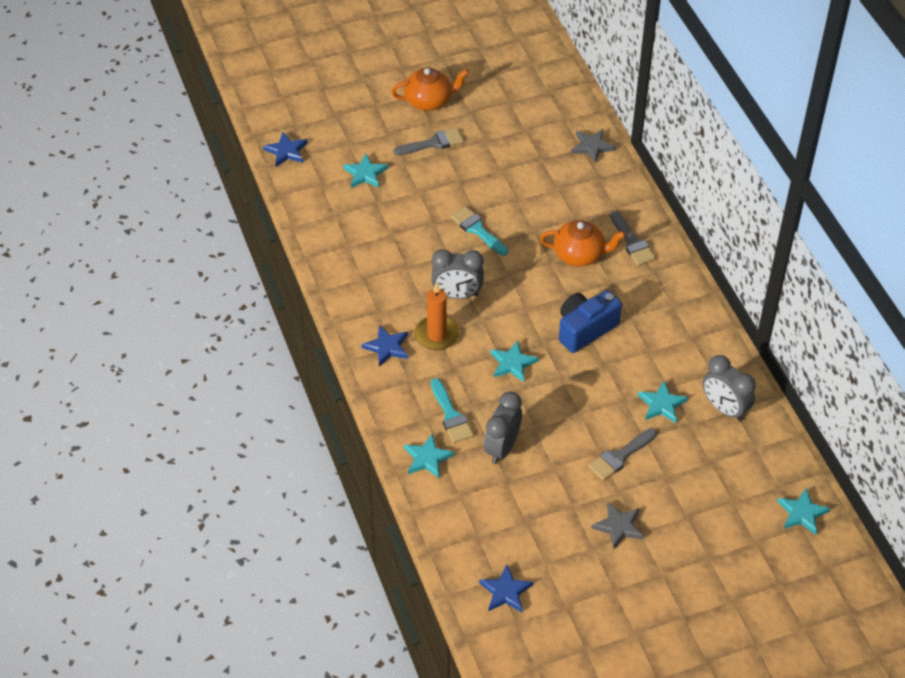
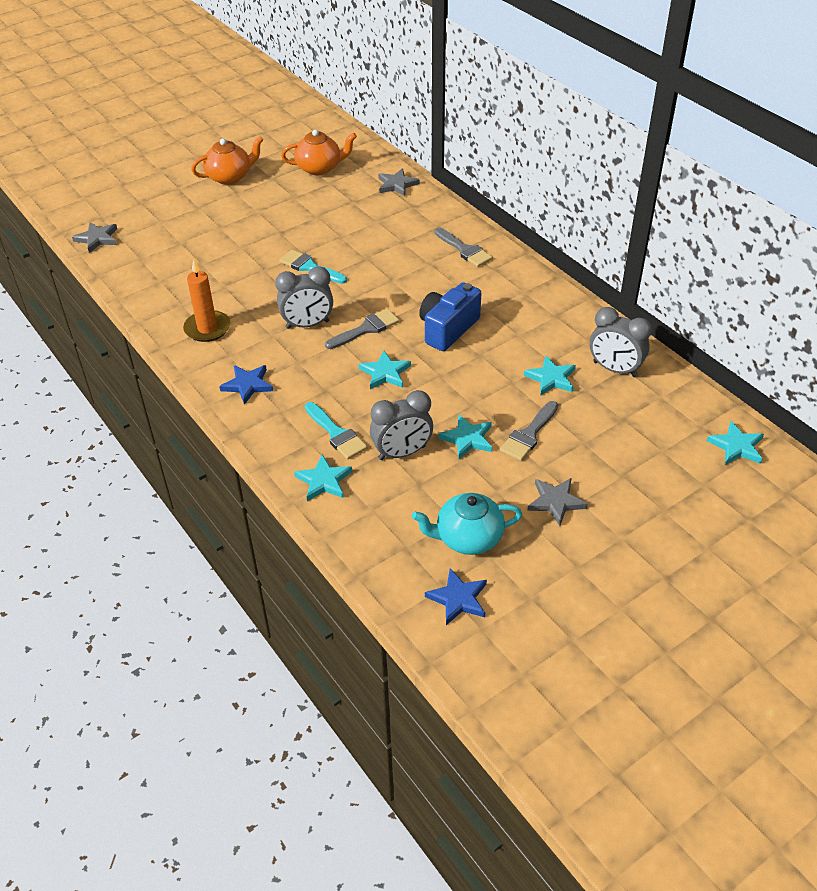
camera: 15 degrees left, 5 degrees down
blue star [263,132,307,167] -> grey star [72,222,117,253]
turquoise star [343,154,388,188] -> turquoise star moved to [438,415,492,459]
grey brush [393,128,464,155] -> grey brush moved to [325,309,400,349]
orange candle [415,282,460,351] -> orange candle moved to [183,259,230,342]
grey clock [484,392,522,464] -> grey clock turned 120 degrees counterclockwise [370,390,433,460]
orange teapot [540,220,626,266] -> orange teapot moved to [281,129,357,175]
none -> turquoise teapot [412,493,522,555]

